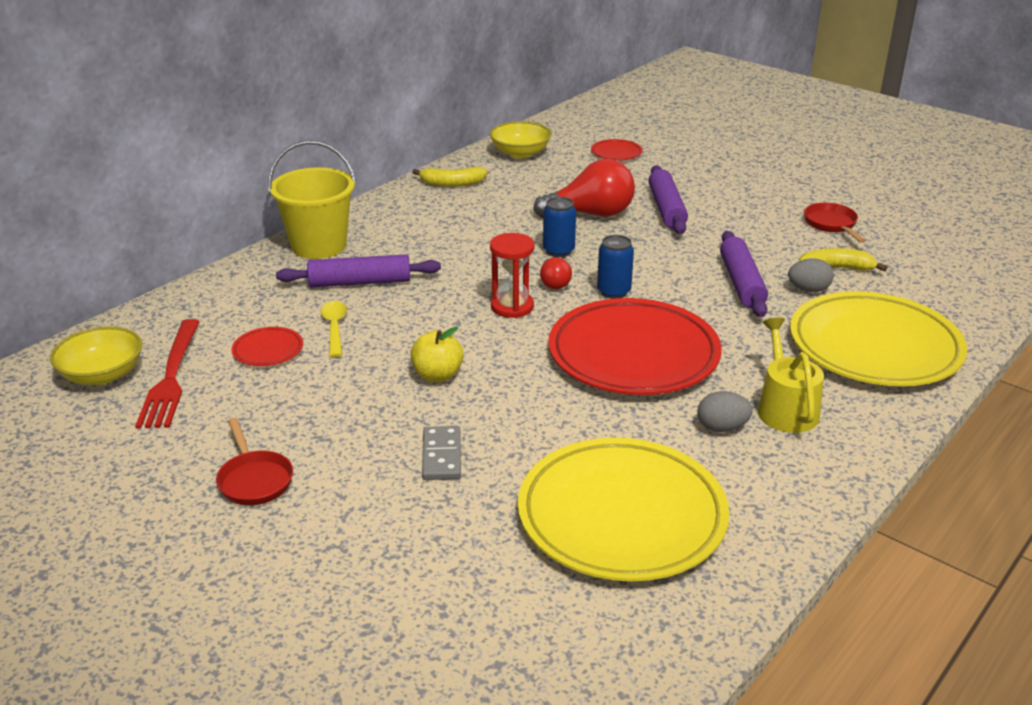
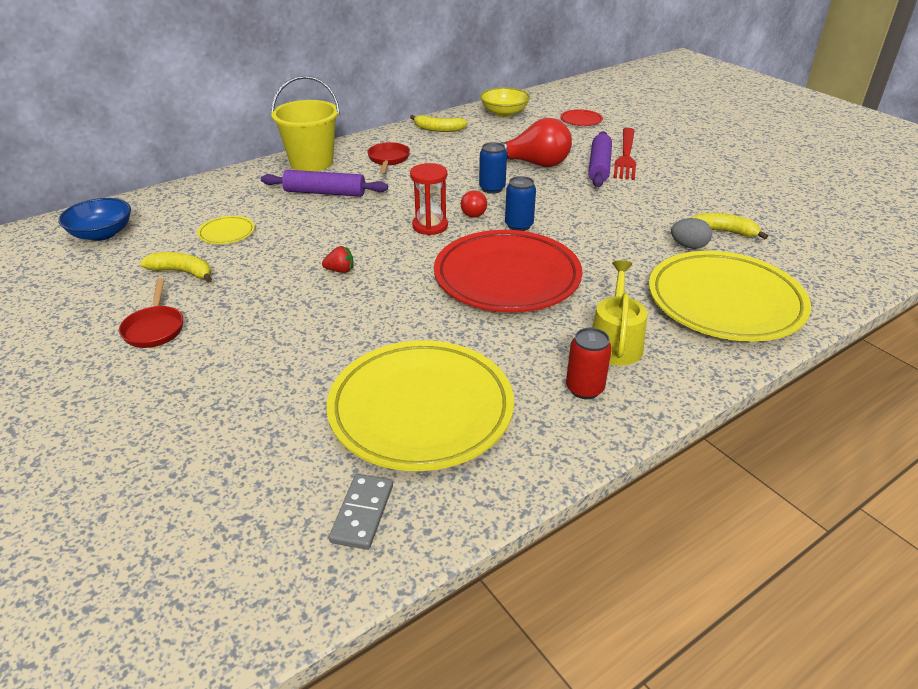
camera: 15 degrees right, 5 degrees up
yellow bowl [50,326,142,385] -> blue bowl [59,198,131,241]
red fork [135,319,200,428] -> red fork moved to [613,128,636,180]
red plate [231,327,303,366] -> yellow plate [197,216,255,244]
yellow spoon [321,301,347,357] -> none
yellow apple [410,327,464,382] -> red strawberry [322,246,354,273]
grey domino [422,426,461,480] -> grey domino moved to [329,474,393,550]
grey egg [698,391,753,432] -> none
purple rolling pin [720,231,768,317] -> none
red pan [804,203,866,243] -> red pan moved to [367,142,410,173]
none -> yellow banana [140,252,212,283]
none -> red can [566,328,612,399]

